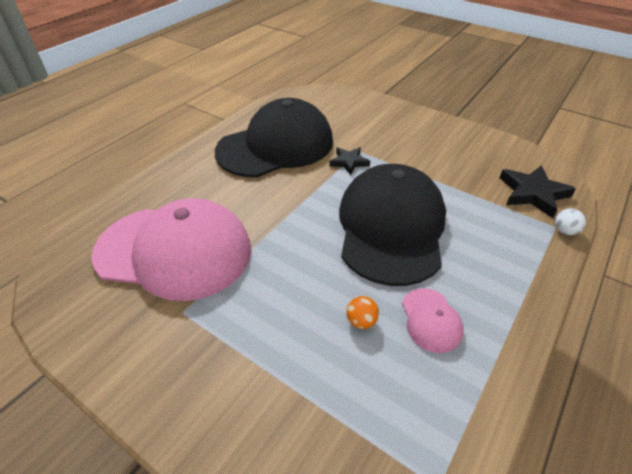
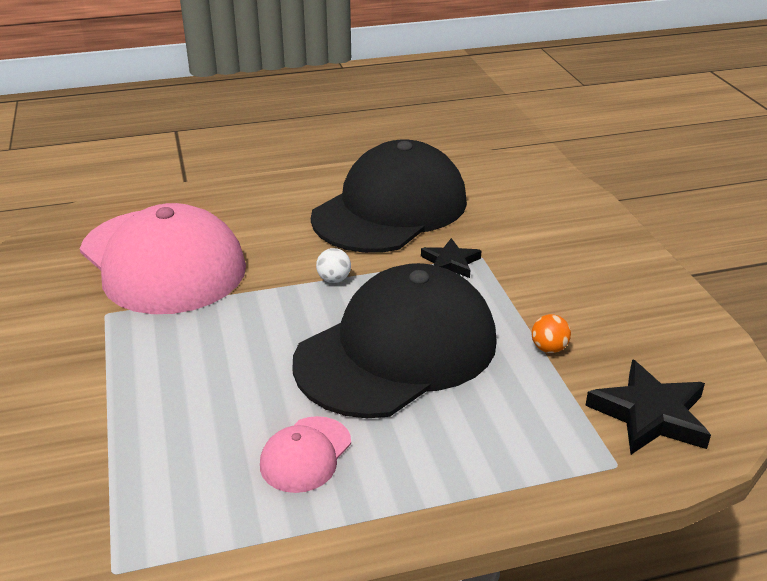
camera: 40 degrees right, 10 degrees down
black cap [215,98,333,178] -> black cap turned 60 degrees counterclockwise [311,140,467,253]
orange ball [347,296,379,329] -> orange ball moved to [531,314,571,353]
white ball [555,208,586,235] -> white ball moved to [316,248,351,283]

